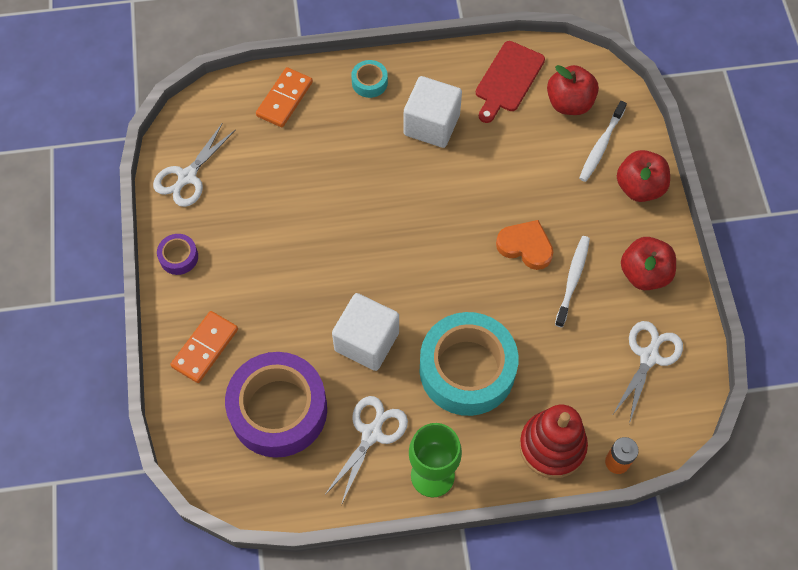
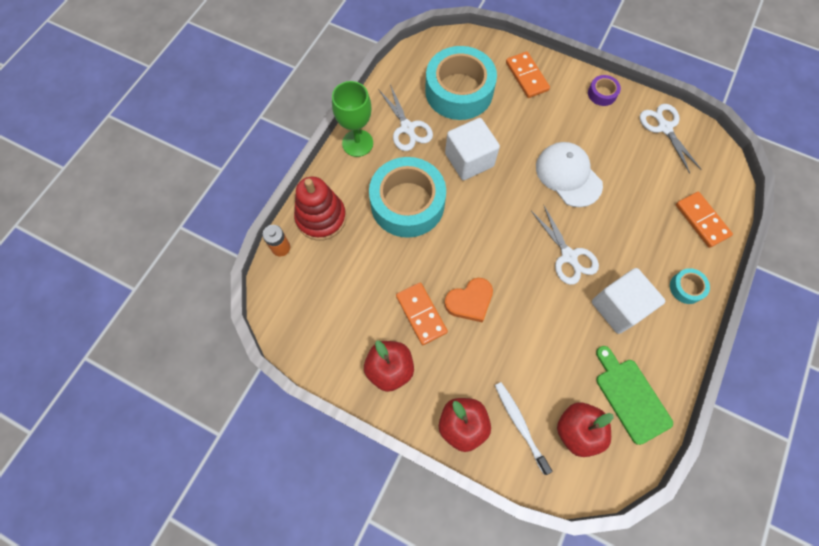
camera: 125 degrees right, 5 degrees up
purple tape [225,352,327,458] -> turquoise tape [425,46,497,120]
red cutting board [476,41,545,123] -> green cutting board [596,346,673,445]
white toothbrush [555,236,590,328] -> orange domino [396,282,448,345]
white scissors [613,321,683,424] -> white scissors moved to [531,204,599,285]
none -> white cap [536,142,603,207]

